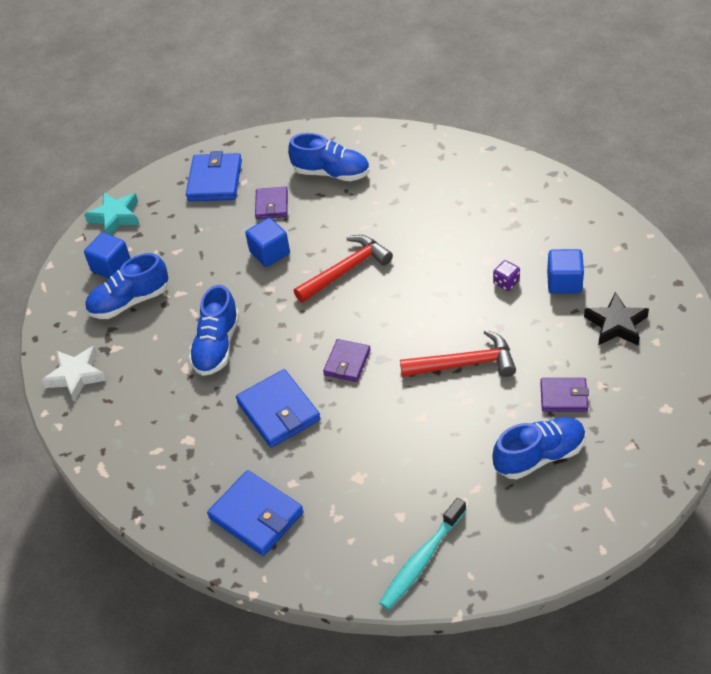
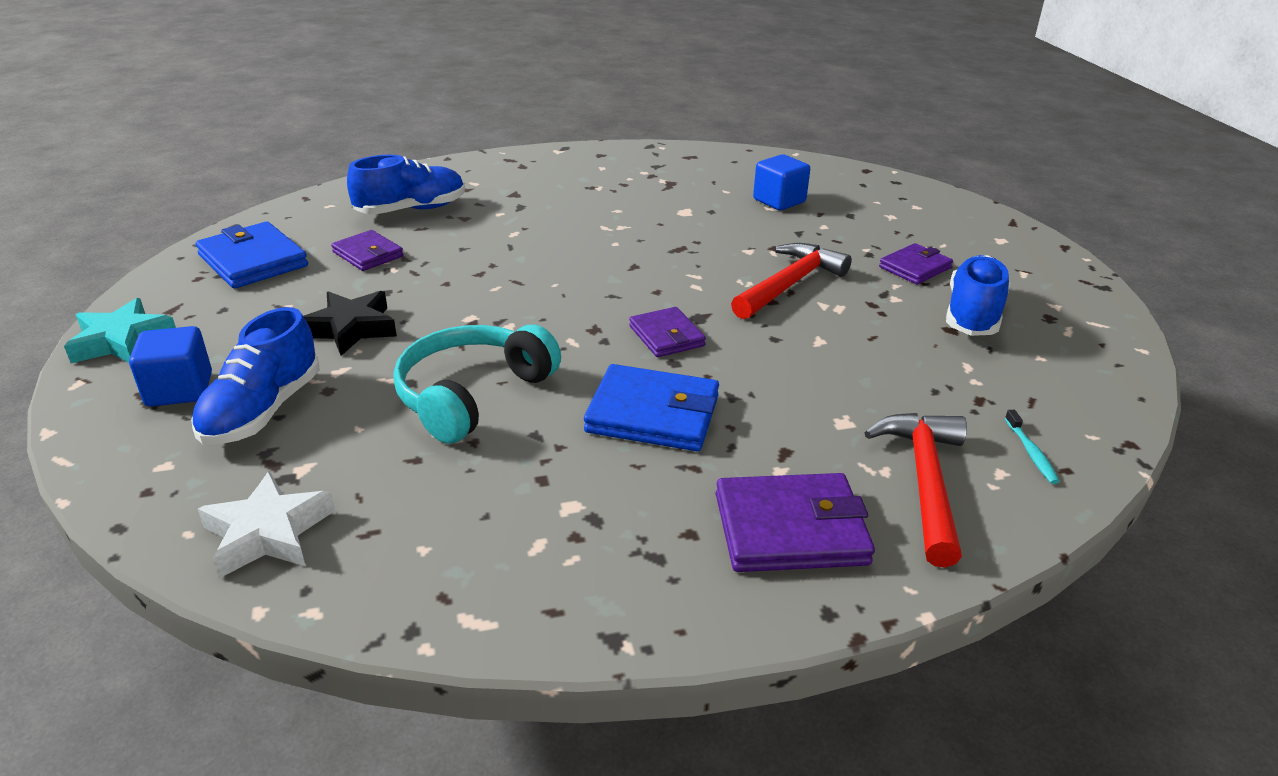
camera: 50 degrees left, 15 degrees down
blue shoe [189,285,239,376] -> turquoise headphones [393,324,561,444]
blue wallet [207,470,304,556] -> purple wallet [716,473,875,572]
blue cube [245,218,290,267] -> none
red hammer [294,235,393,303] -> red hammer moved to [865,413,967,568]
turquoise toothbrush [379,498,466,610] -> turquoise toothbrush [1005,410,1060,484], size x0.49
purple dice [493,260,520,291] -> none
black star [584,292,649,345] -> black star moved to [303,291,397,356]

